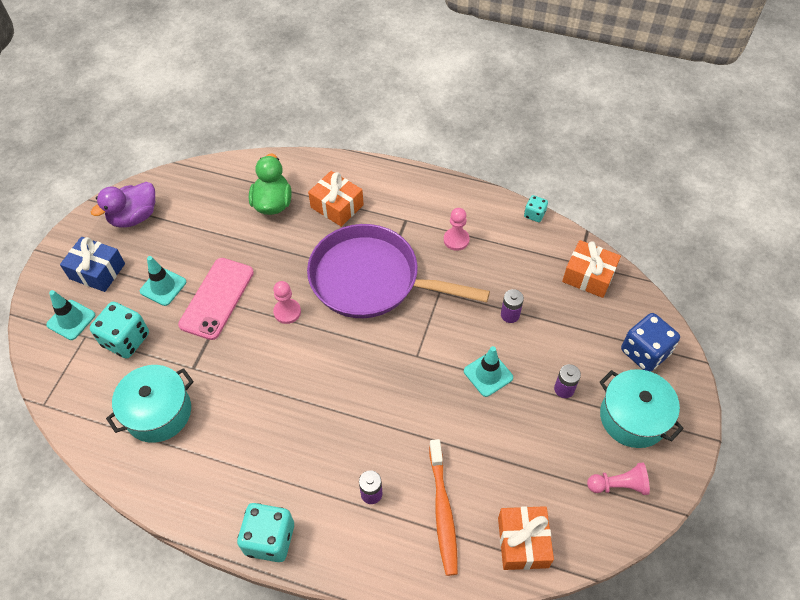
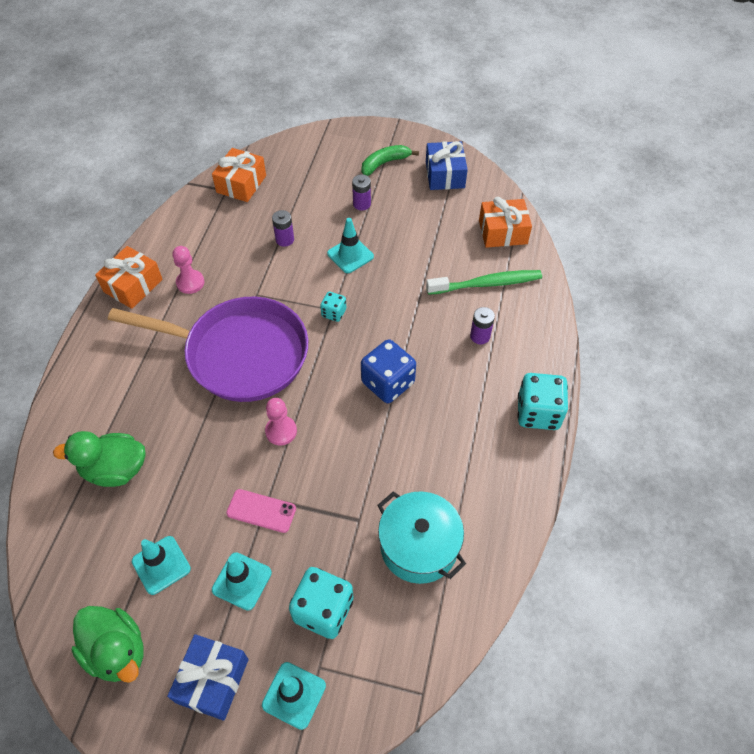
camera: 95 degrees left, 0 degrees up
purple duck [91,182,155,228] -> green duck [72,606,144,683]
pink phone [178,258,254,340] -> pink phone [226,489,296,533], size x0.59
purple pan [307,224,490,318] -> purple pan turned 90 degrees counterclockwise [108,297,308,402]
orange gift [308,171,364,227] -> orange gift moved to [95,246,163,309]
orange toothbrush [429,439,458,576] -> green toothbrush [426,270,542,295]
turquoise dice [524,195,548,222] -> turquoise dice moved to [320,292,346,322]
pink pawn [587,463,650,495] -> blue gift [426,141,468,190]
turquoise pot [599,369,684,448] -> green banana [362,145,419,176]
blue dice [621,313,680,372] -> blue dice moved to [361,339,416,403]
none -> turquoise traffic cone [132,536,191,595]

